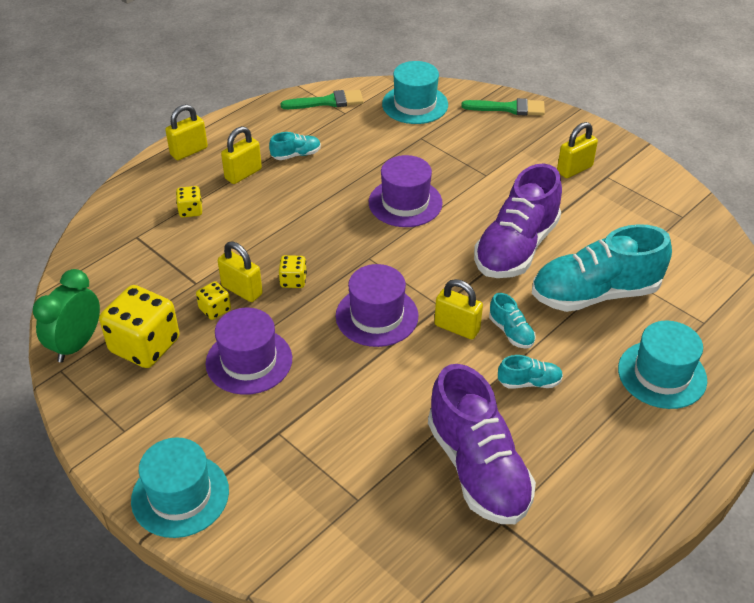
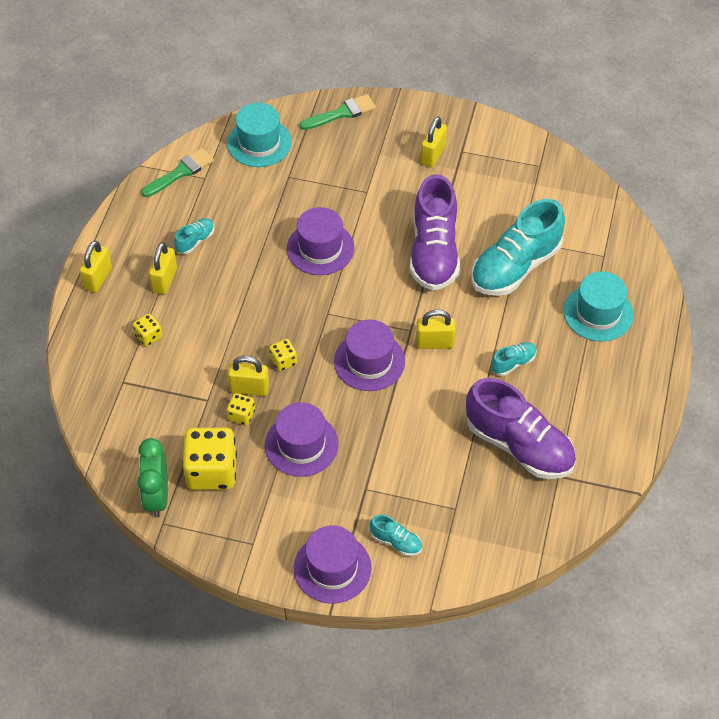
camera: 30 degrees left, 10 degrees up
turquoise hat [131,438,229,538] -> purple hat [294,525,371,604]
turquoise shoe [489,293,536,349] -> turquoise shoe moved to [370,515,422,556]

